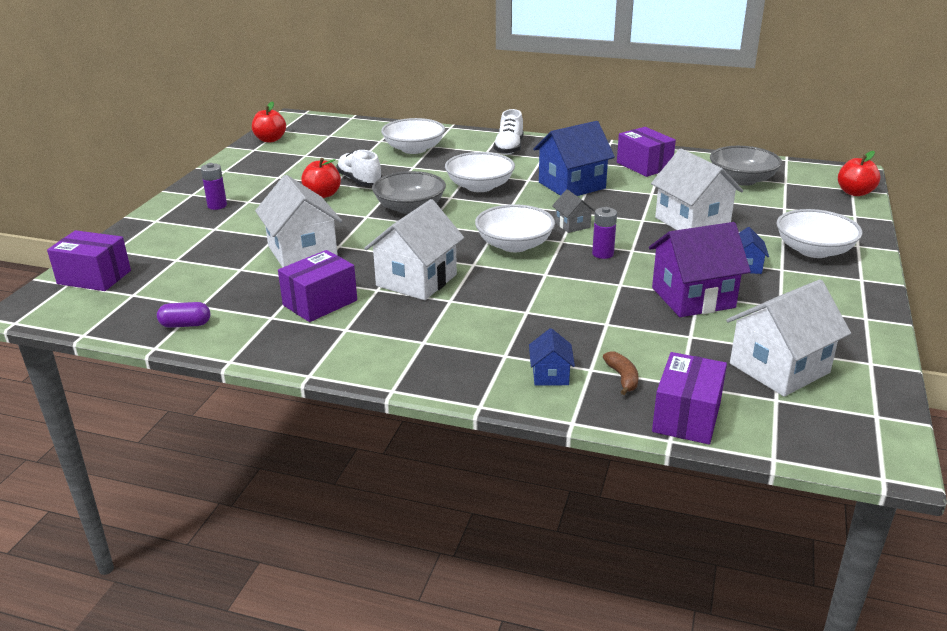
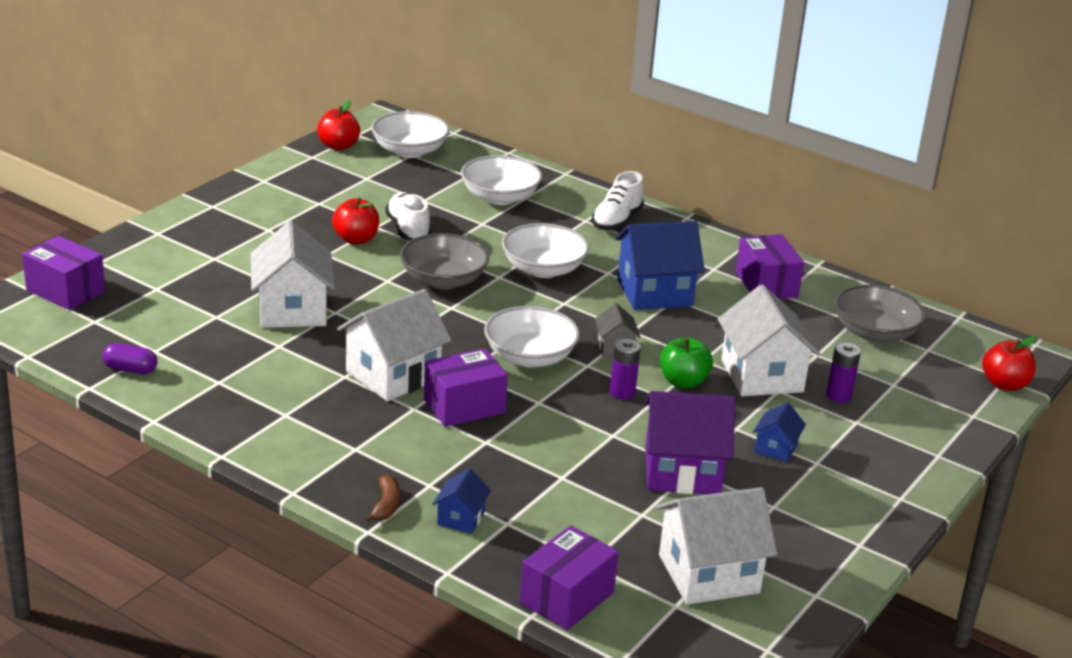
camera: 15 degrees right, 0 degrees up
purple battery [201,163,227,210] -> purple battery moved to [826,342,861,403]
purple box [278,250,357,322] -> purple box moved to [424,348,508,427]
brown banana [603,351,638,395] -> brown banana moved to [364,475,400,522]
white bowl [776,209,862,258] -> white bowl moved to [371,111,449,158]
none -> green apple [660,337,713,389]

